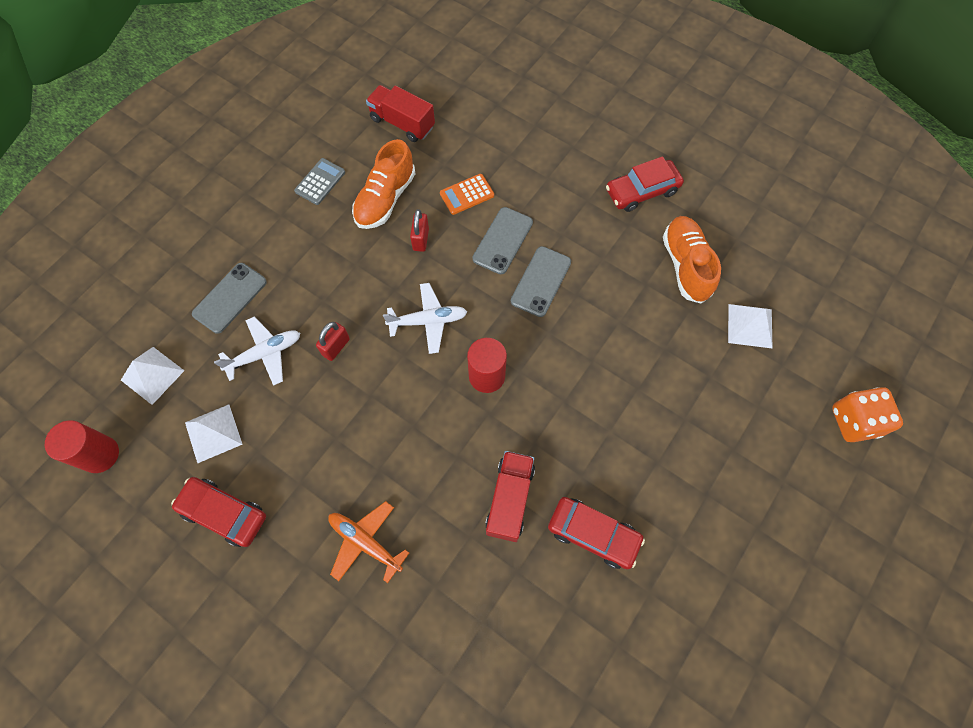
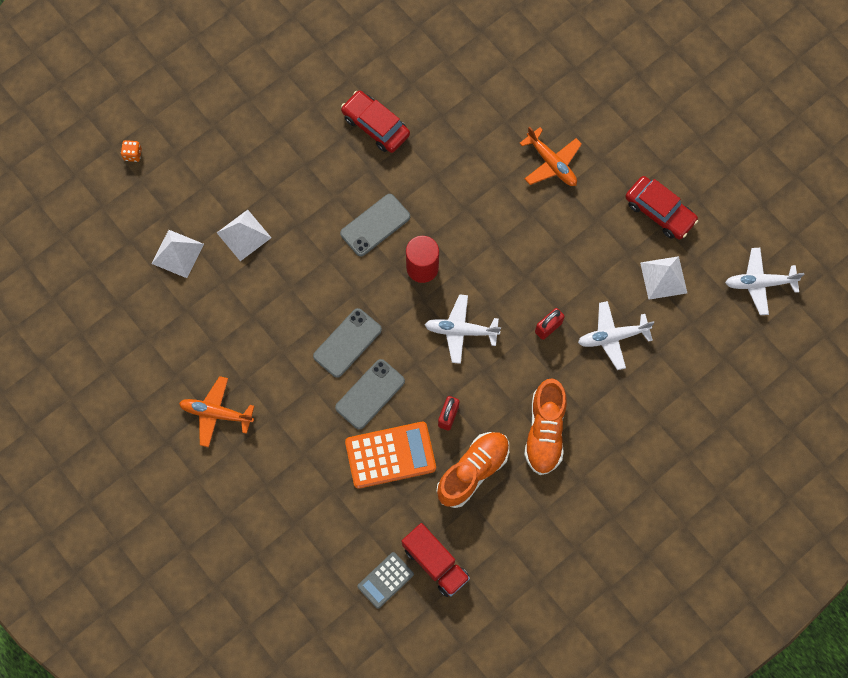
camera: 165 degrees left, 5 degrees up
red cylinder [45,420,119,473] -> white plane [725,248,804,315]
white pyramid [121,347,184,405] -> white pyramid moved to [217,210,271,261]
grey phone [192,263,267,334] -> grey phone moved to [340,194,410,257]
grey calculator [294,158,345,205] -> grey calculator moved to [357,552,414,609]
orange calculator [440,174,494,215] -> orange calculator [345,422,436,489], size x1.69
red truck [485,451,535,542] -> none
red car [606,156,684,212] -> orange plane [179,376,254,447]
orange shoe [663,216,721,303] -> orange shoe moved to [524,378,567,475]
orange dice [832,387,903,442] -> orange dice [121,140,142,162], size x0.47

